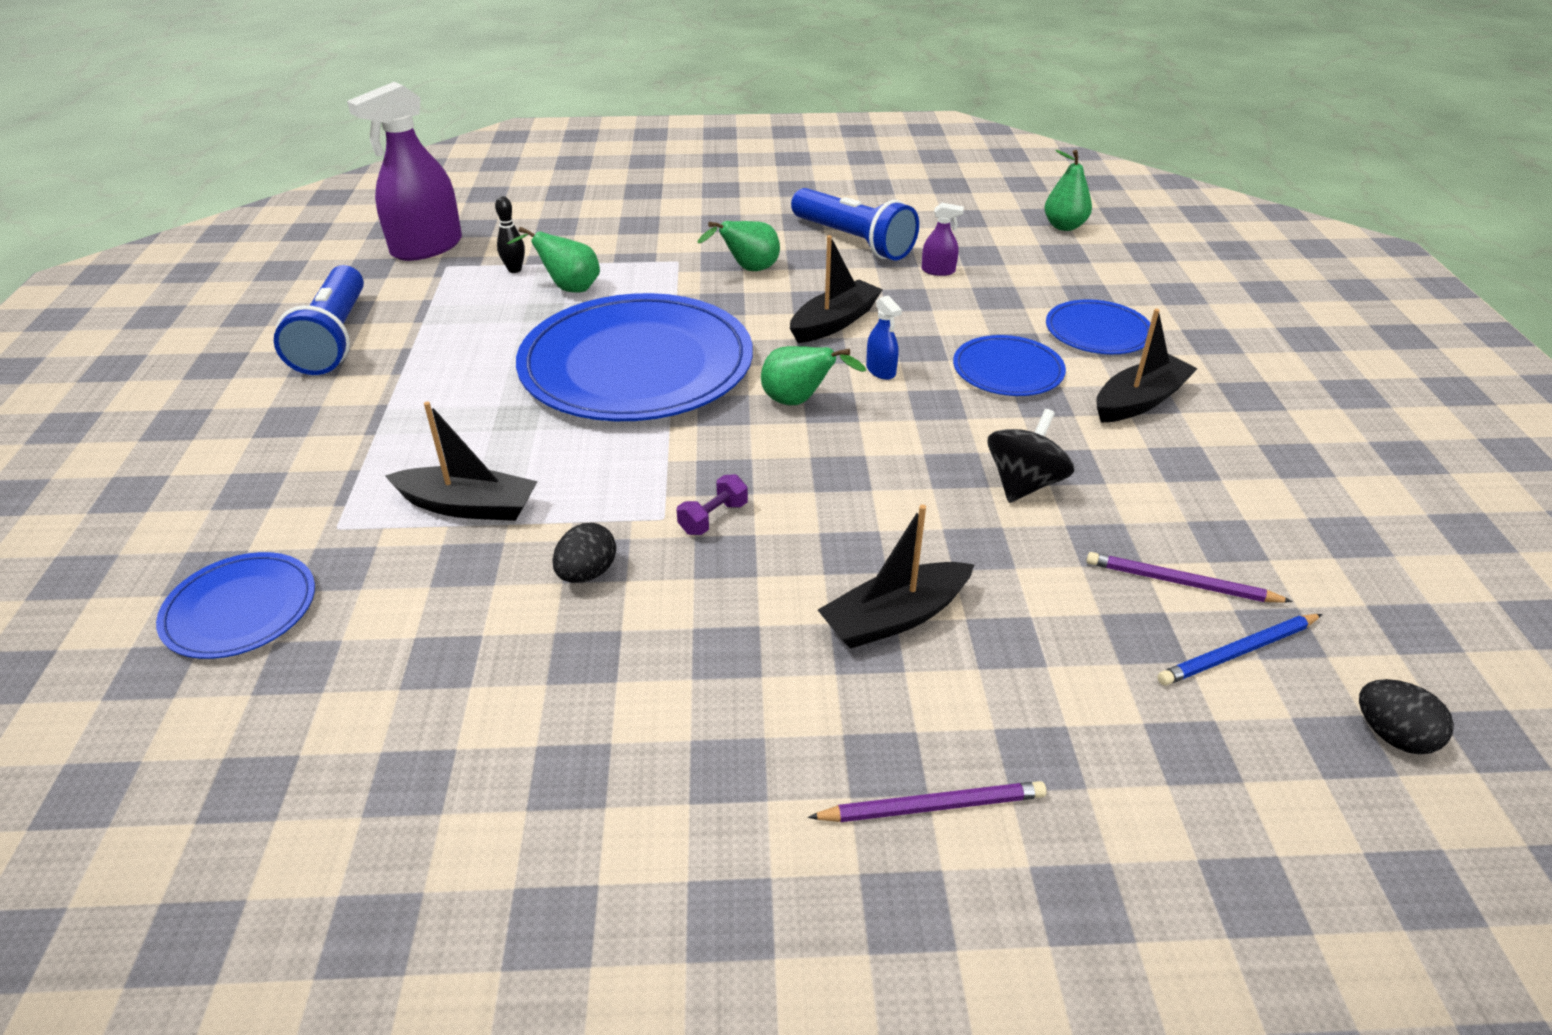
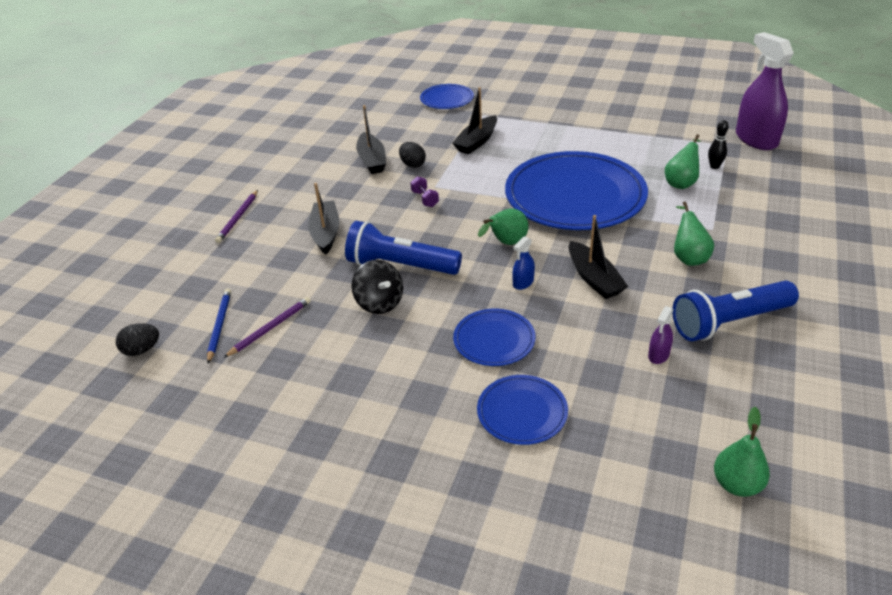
camera: 115 degrees right, 0 degrees up
blue flashlight [274,265,364,375] -> blue flashlight moved to [345,221,462,275]
blue spray bottle [866,296,902,380] -> blue spray bottle turned 45 degrees counterclockwise [512,236,535,290]
black boat [1096,309,1198,423] -> black boat moved to [356,105,386,174]

